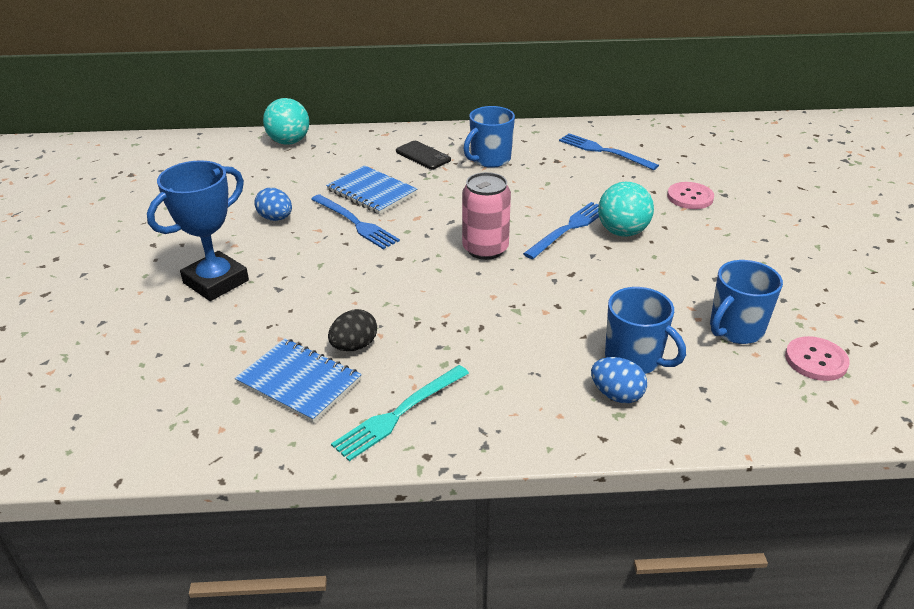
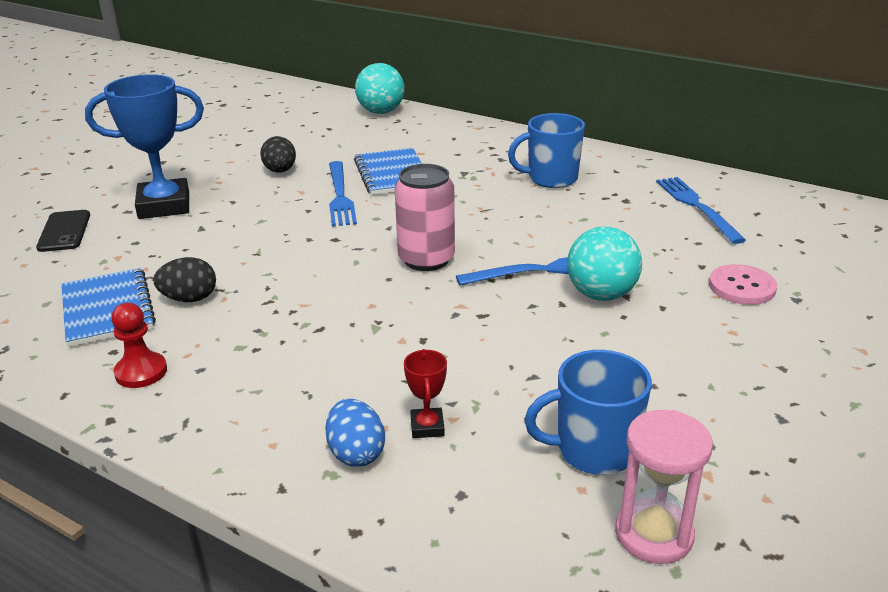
camera: 35 degrees right, 5 degrees down
blue egg [254,188,292,221] -> black egg [260,136,296,173]
turquoise fork [331,365,469,461] -> red pawn [111,303,167,388]
black phone [396,141,451,169] -> black phone moved to [36,210,90,252]
blue mug [605,287,686,374] -> red trophy [404,349,447,438]
pink button [785,336,850,381] -> pink hourglass [615,410,713,564]

